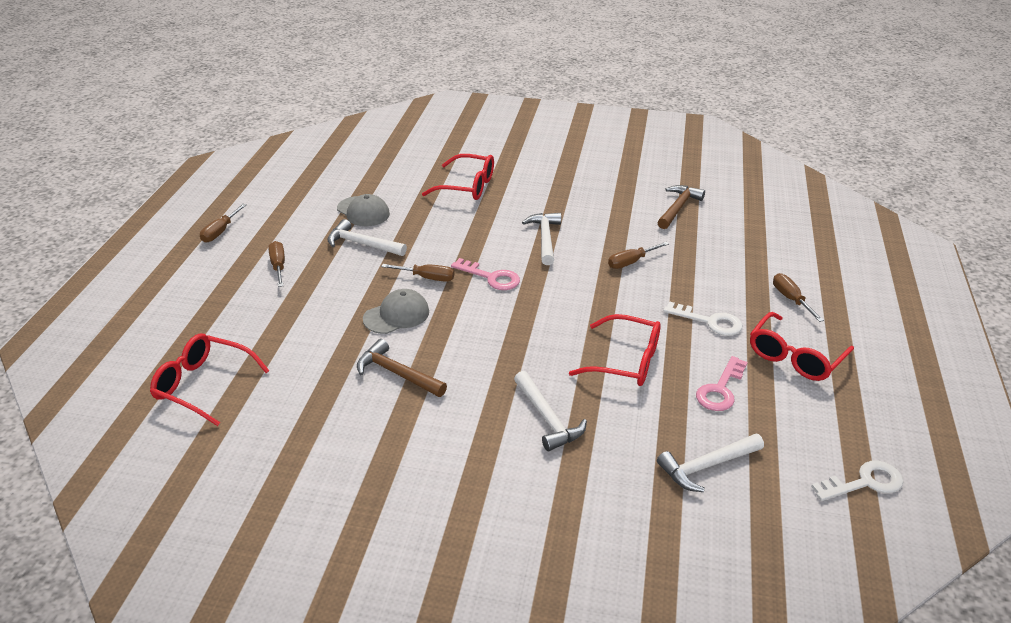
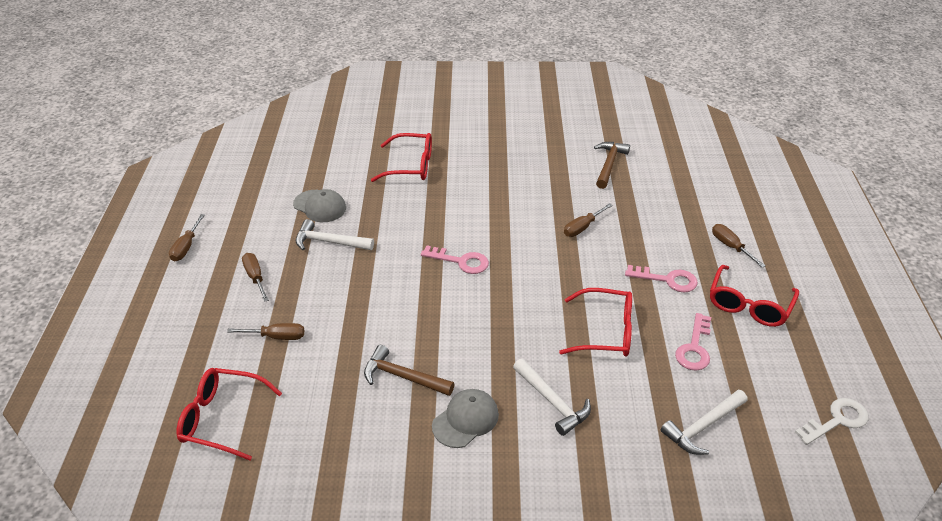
camera: 10 degrees left, 5 degrees up
grey cap [363,289,429,334] -> grey cap moved to [432,389,499,448]
brown screwdriver [381,264,454,282] -> brown screwdriver moved to [227,323,304,340]
white hammer [522,213,561,265] -> none
white key [664,301,742,336] -> pink key [625,265,698,292]

